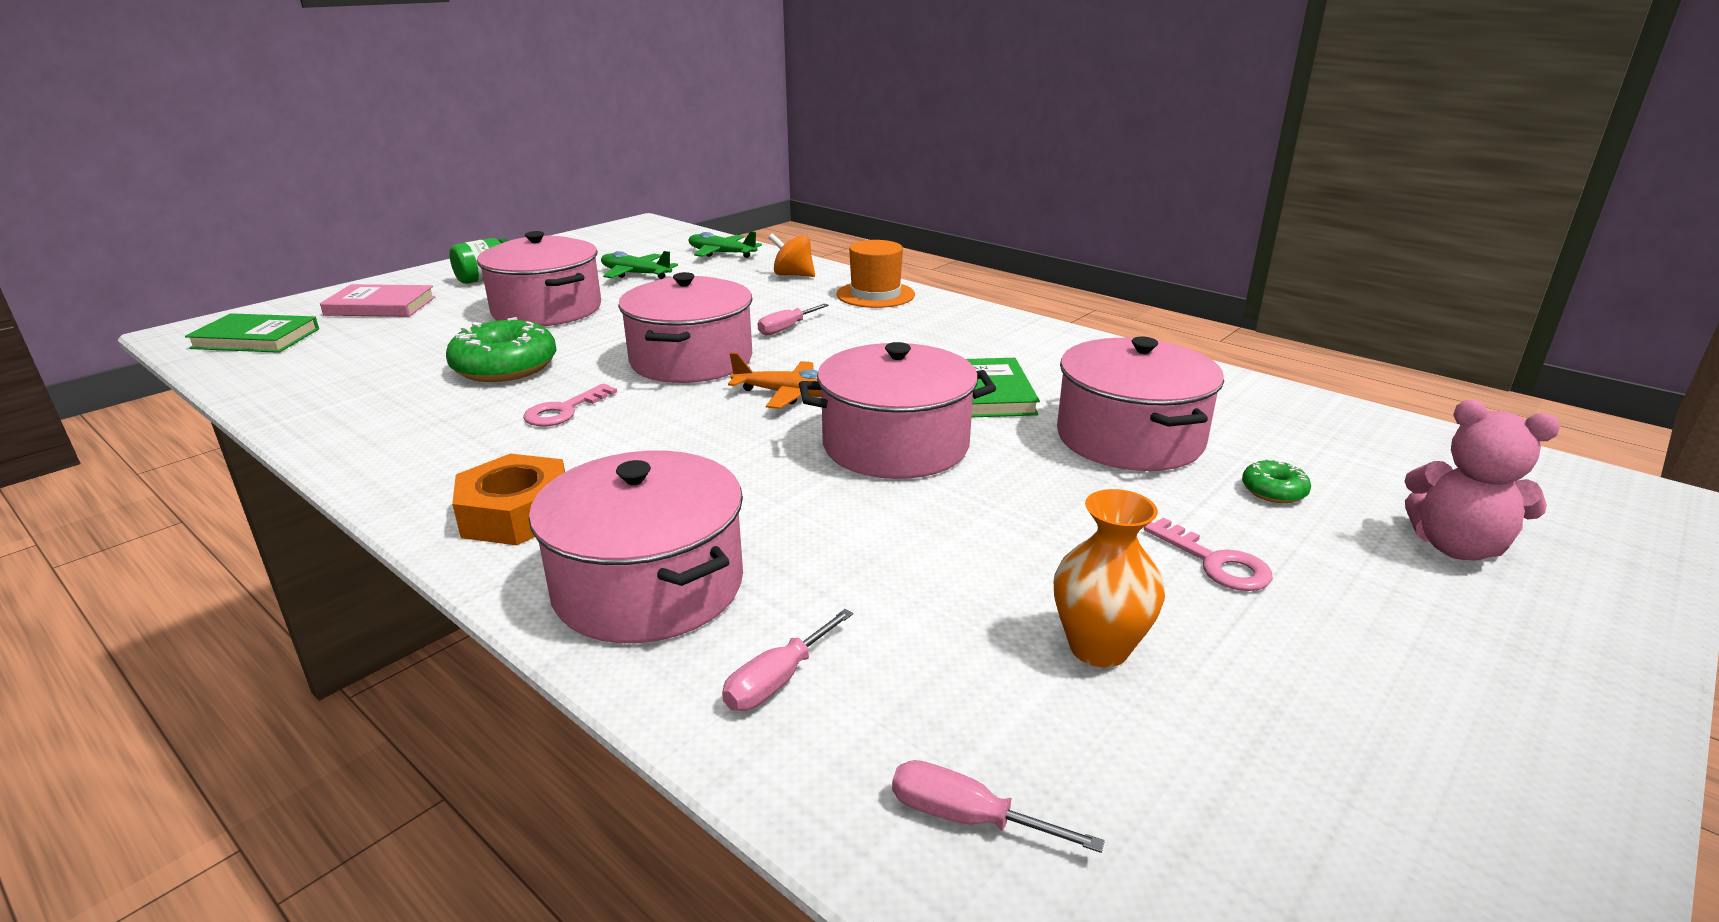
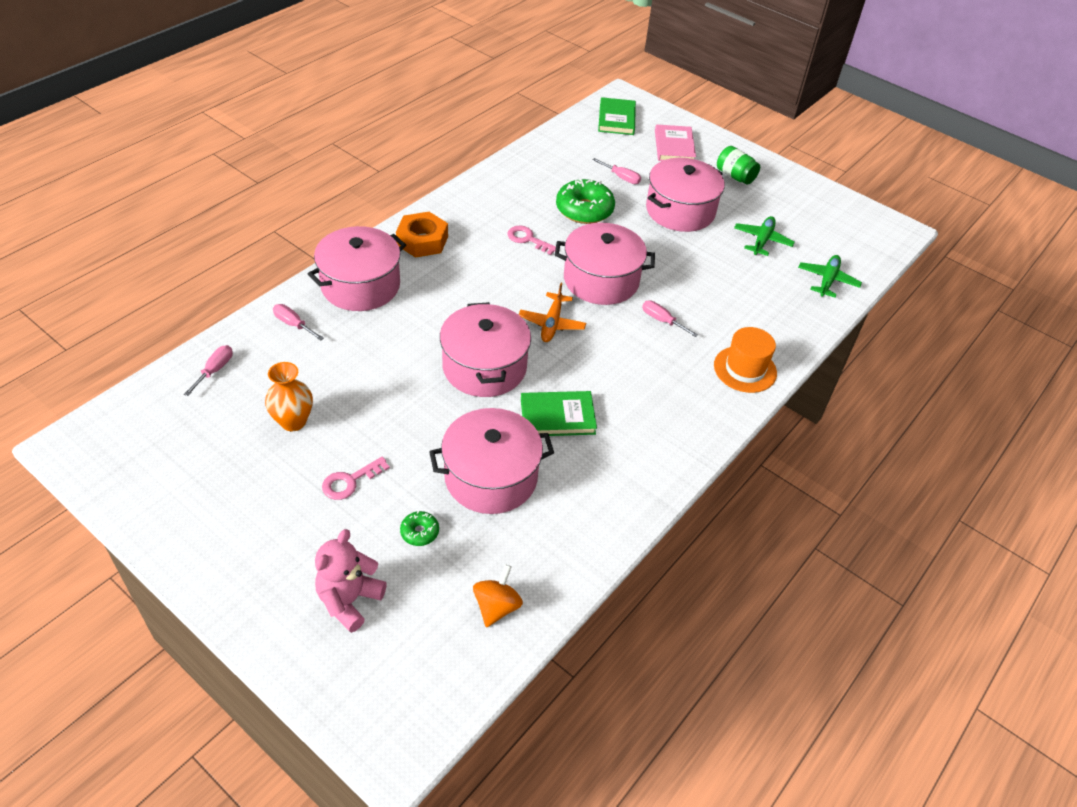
camera: 85 degrees right, 20 degrees up
orange spinning top [768,233,815,277] -> orange spinning top moved to [473,564,523,627]
none -> pink screwdriver [593,158,641,184]

